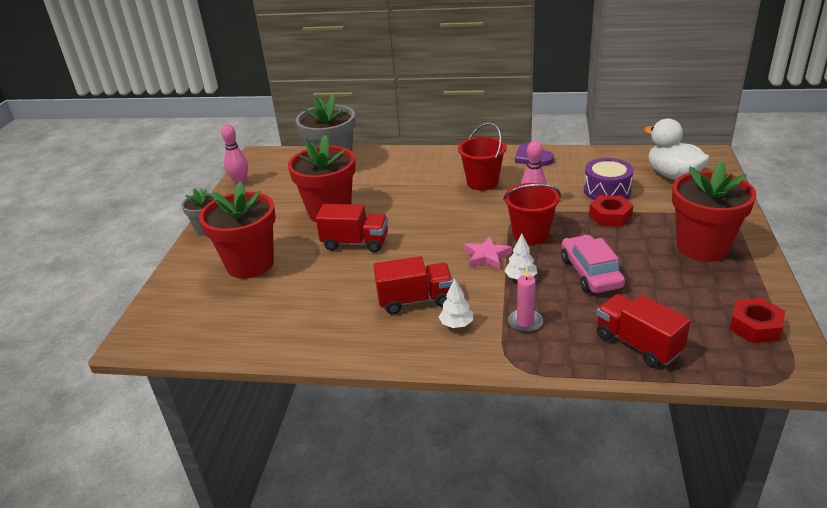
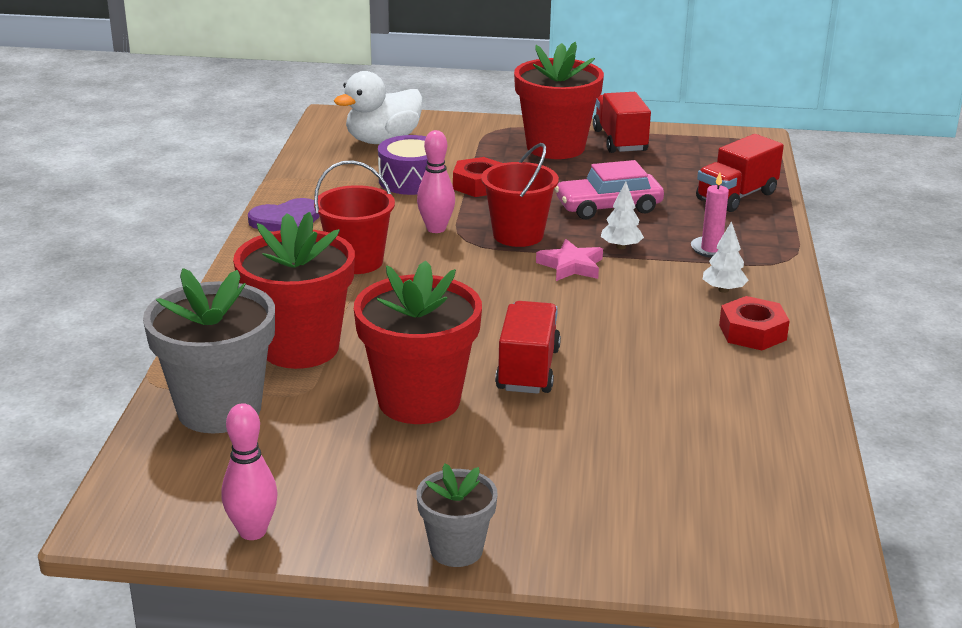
camera: 95 degrees left, 5 degrees down
red flower pot [199,182,276,279] -> red flower pot moved to [233,212,355,369]
red truck [373,256,453,314] -> red truck moved to [593,92,651,153]
red nut [729,298,785,343] -> red nut moved to [719,296,790,350]

